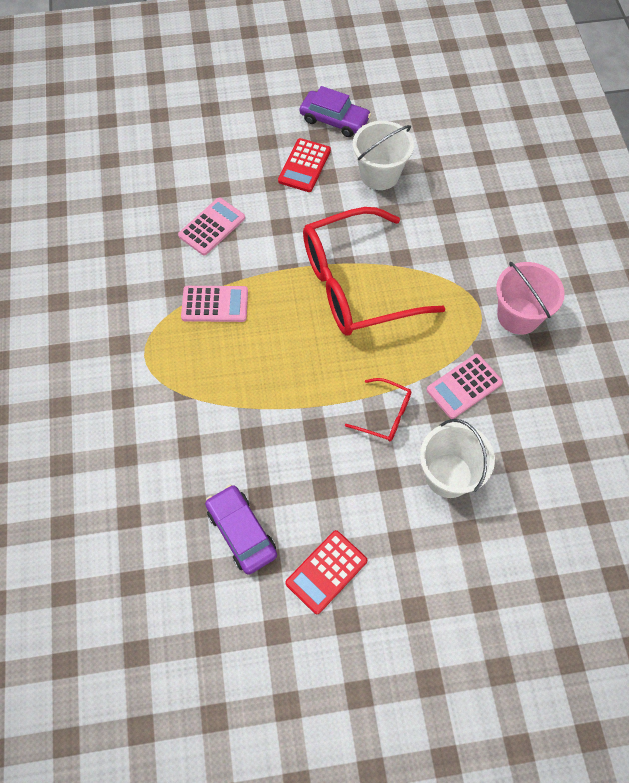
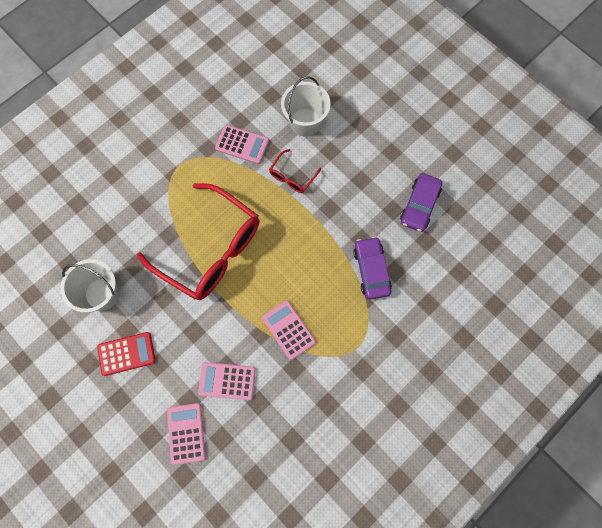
camera: 125 degrees left, 10 degrees up
red calculator [285,530,367,614] -> none
purple car [300,86,371,137] -> purple car moved to [353,237,392,299]
red glasses [345,378,411,441] -> red glasses turned 135 degrees counterclockwise [269,149,321,193]
pink bucket [496,262,565,335] -> none
none -> pink calculator [167,403,206,465]

